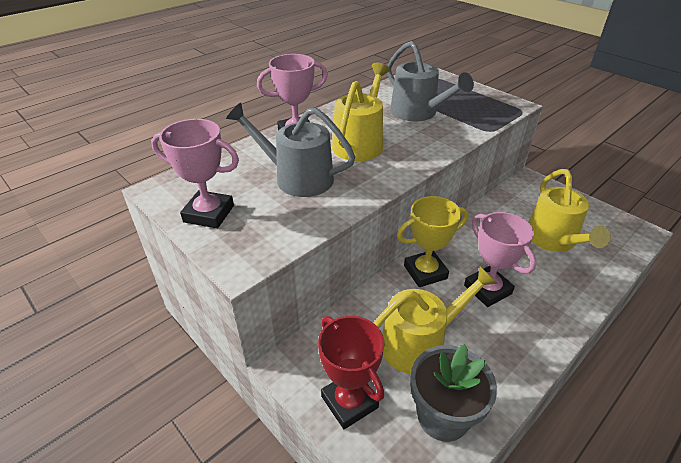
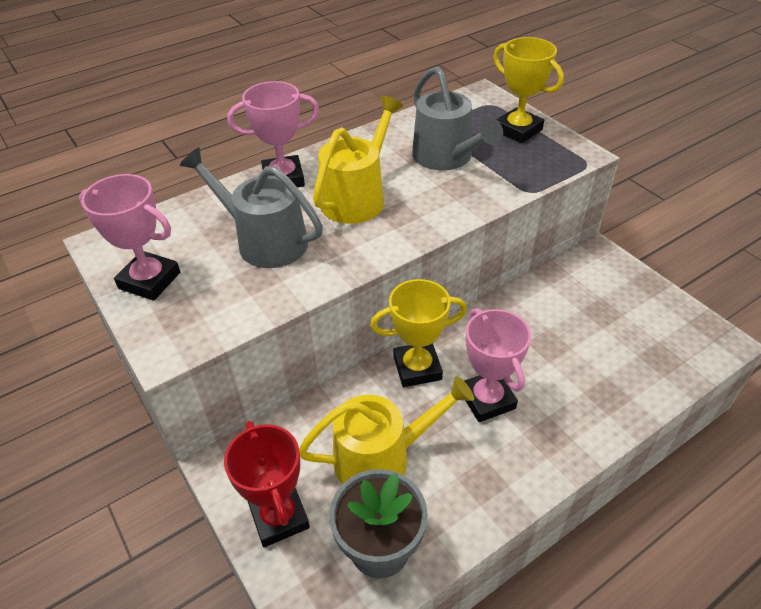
camera: 10 degrees right, 5 degrees up
yellow watering can [528,169,611,252] -> none
none -> yellow trophy [493,37,564,143]

